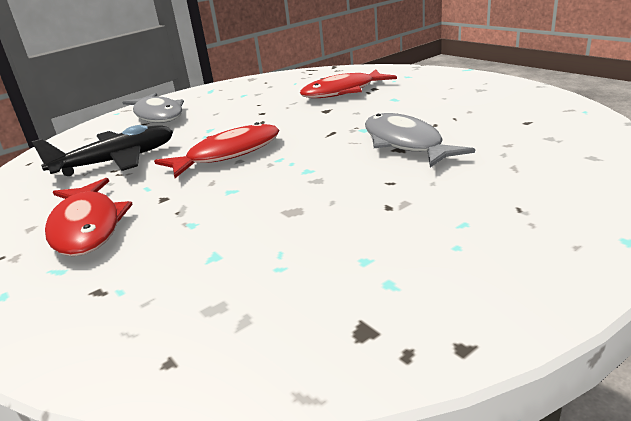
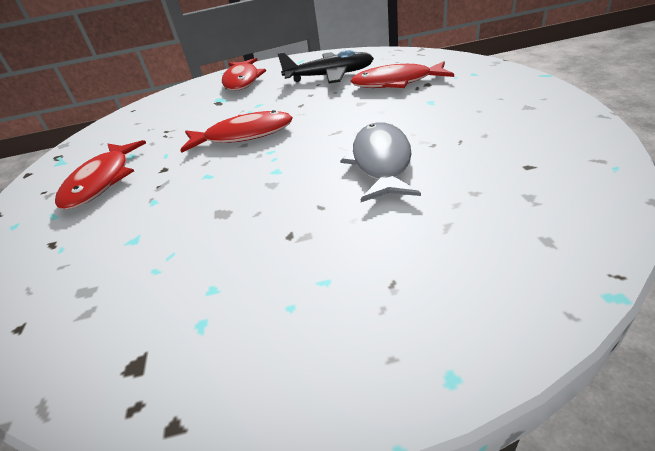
camera: 30 degrees right, 10 degrees up
black plane [32,125,173,176] -> black plane moved to [278,50,374,84]
grey fish [122,93,184,123] -> red fish [222,58,266,91]

